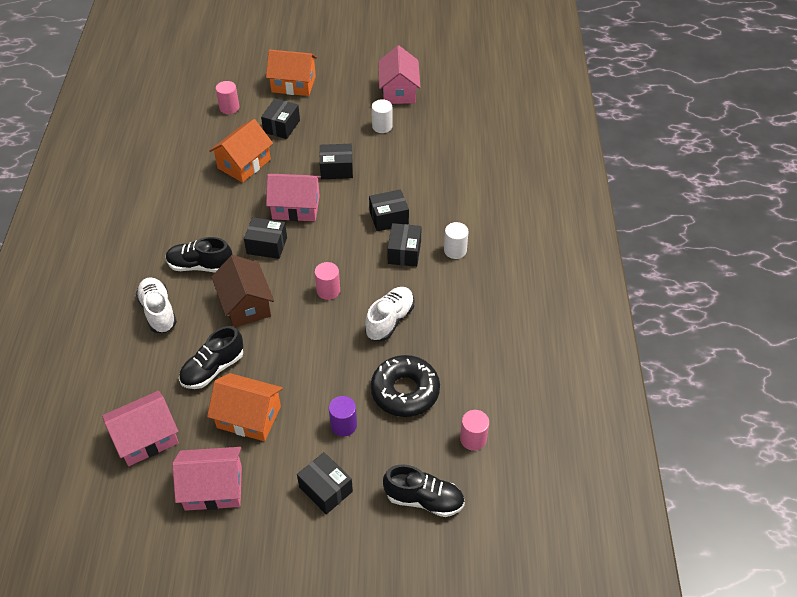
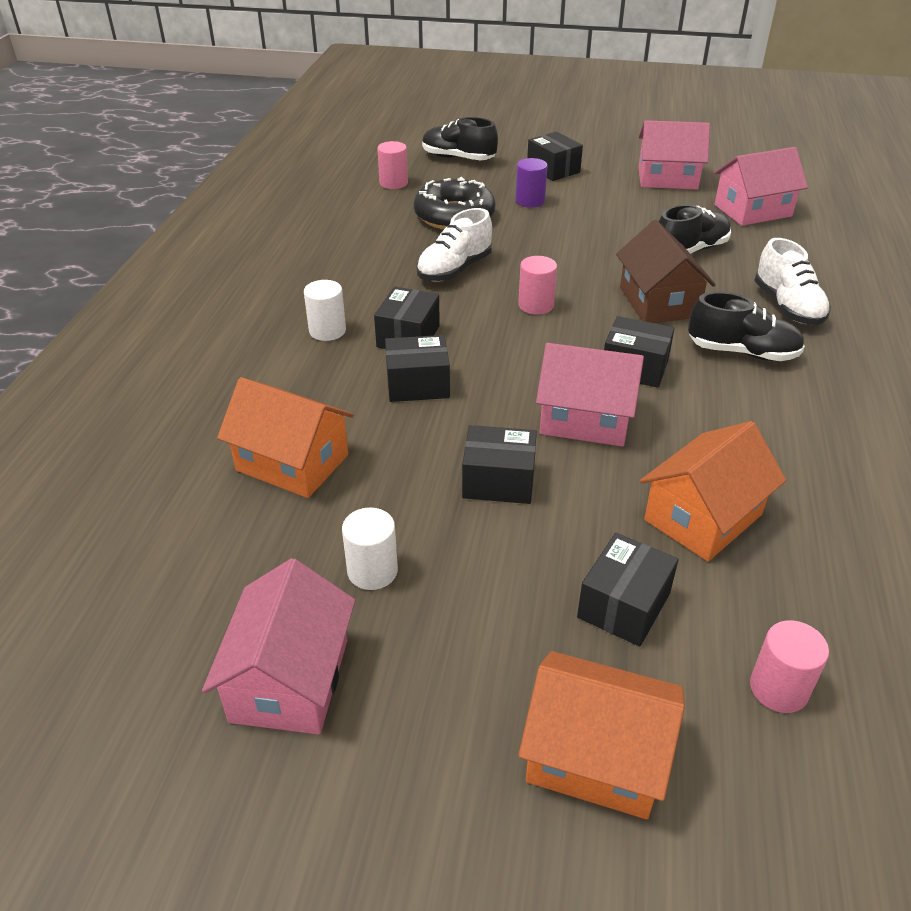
camera: 170 degrees left, 10 degrees down
orange house [207,373,283,441] -> orange house moved to [217,377,354,498]

